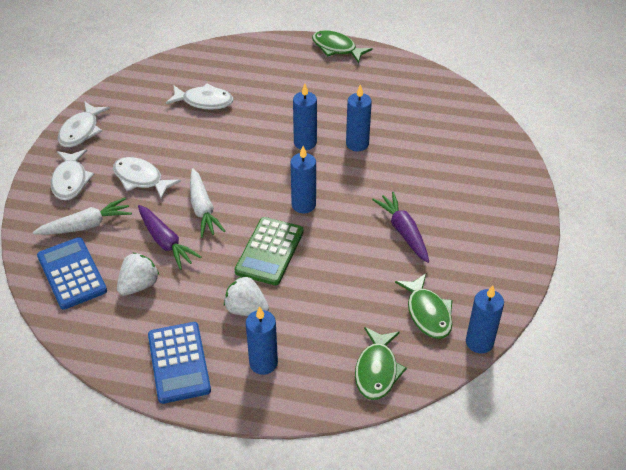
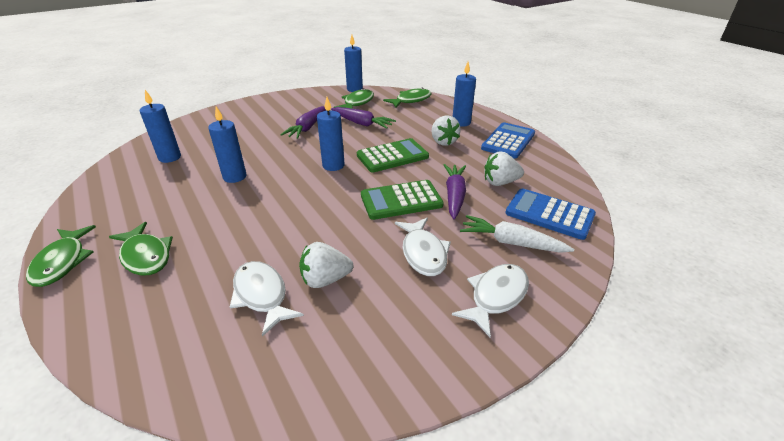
camera: 135 degrees left, 10 degrees down
blue calculator [37,237,107,310] -> blue calculator turned 105 degrees clockwise [505,189,596,240]
white fish [58,101,110,147] -> none
white carrot [190,168,226,238] -> green calculator [361,180,444,220]
blue candle [293,84,317,150] -> blue candle moved to [140,90,181,163]
none -> green fish [109,222,173,276]
none -> white strawberry [299,242,353,288]
none -> purple carrot [331,107,396,129]

